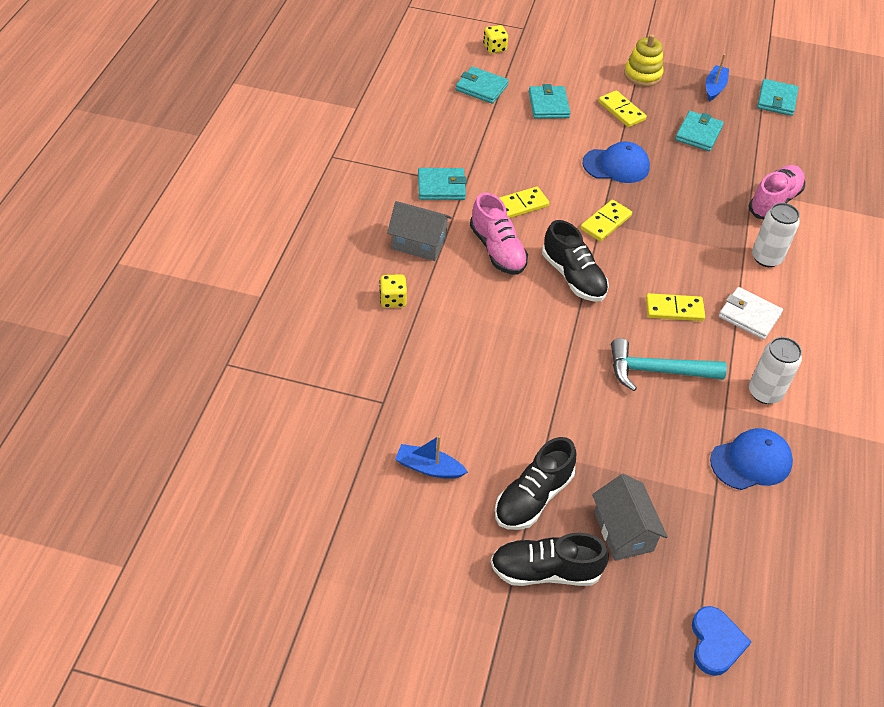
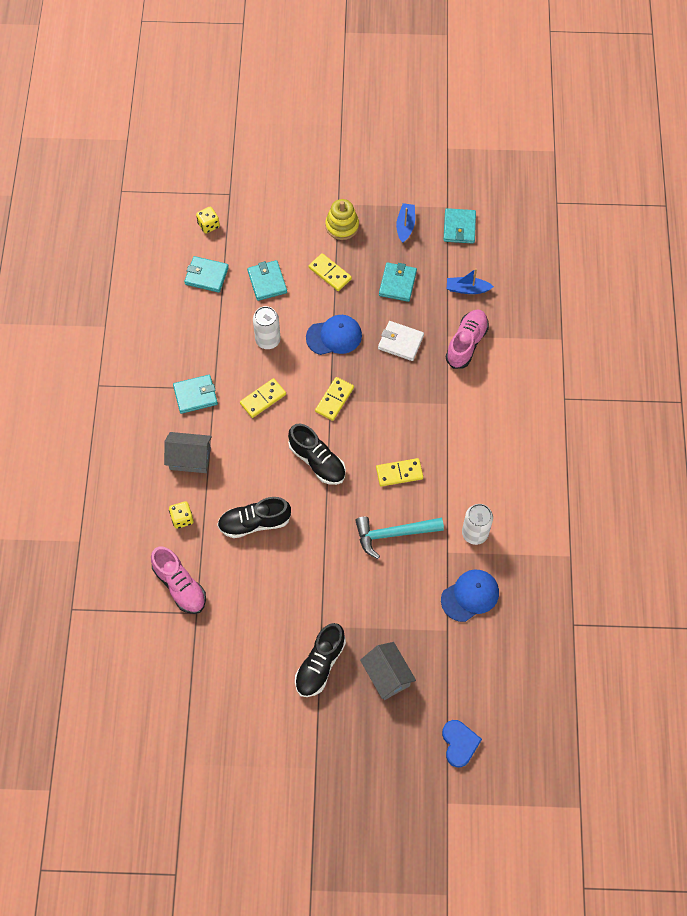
camera: 10 degrees left, 15 degrees up
blue boat [395,435,468,479] -> blue boat moved to [447,268,494,294]
pink shoe [470,193,528,275] -> pink shoe moved to [151,547,206,614]
black shoe [491,533,609,586] -> black shoe moved to [217,497,291,538]
white wallet [719,287,783,340] -> white wallet moved to [378,321,424,361]
white can [752,203,800,267] -> white can moved to [253,306,281,349]

